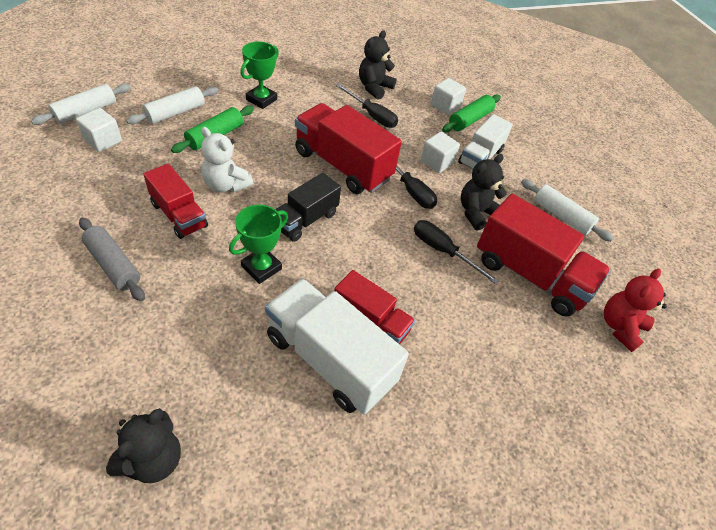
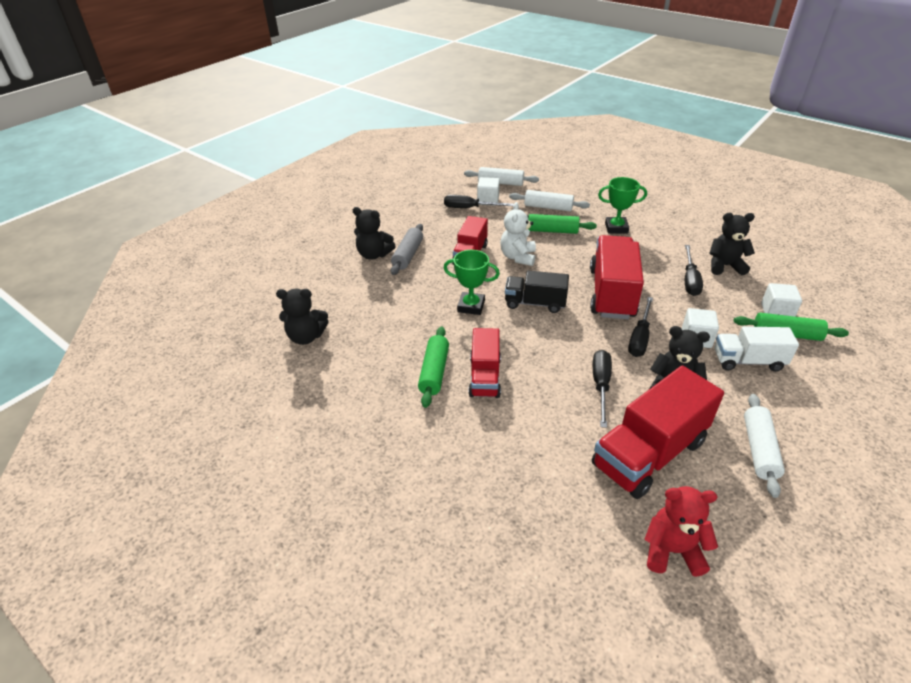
camera: 65 degrees right, 10 degrees down
white truck [265,278,409,415] -> green rolling pin [418,327,449,408]
red truck [477,194,611,316] -> red truck turned 45 degrees clockwise [592,365,724,499]
none -> black teddy bear [353,207,396,260]
none -> black screwdriver [444,195,514,208]

